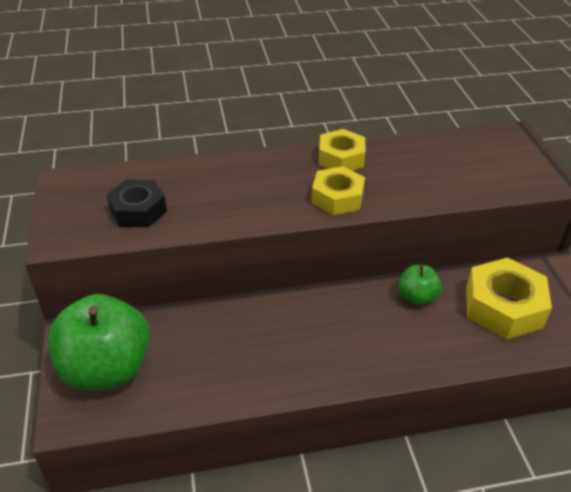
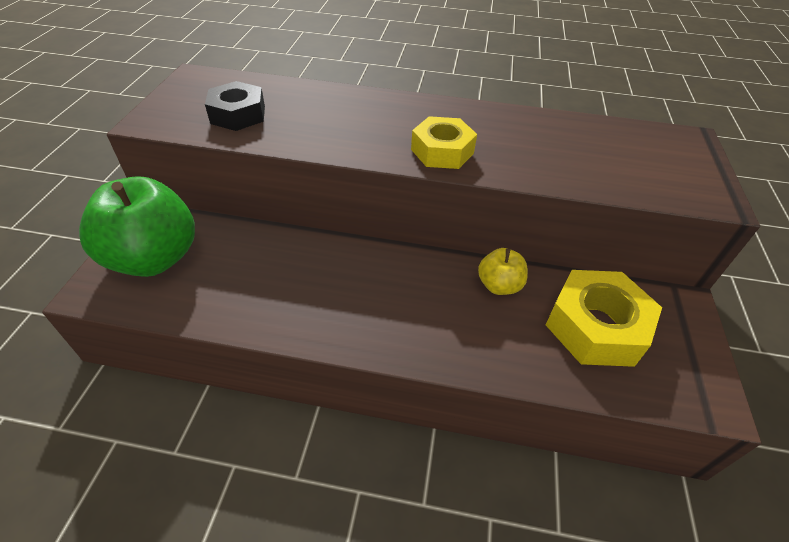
camera: 20 degrees right, 5 degrees up
yellow nut [318,129,365,171] -> none
green apple [398,265,441,305] -> yellow apple [478,248,528,295]

